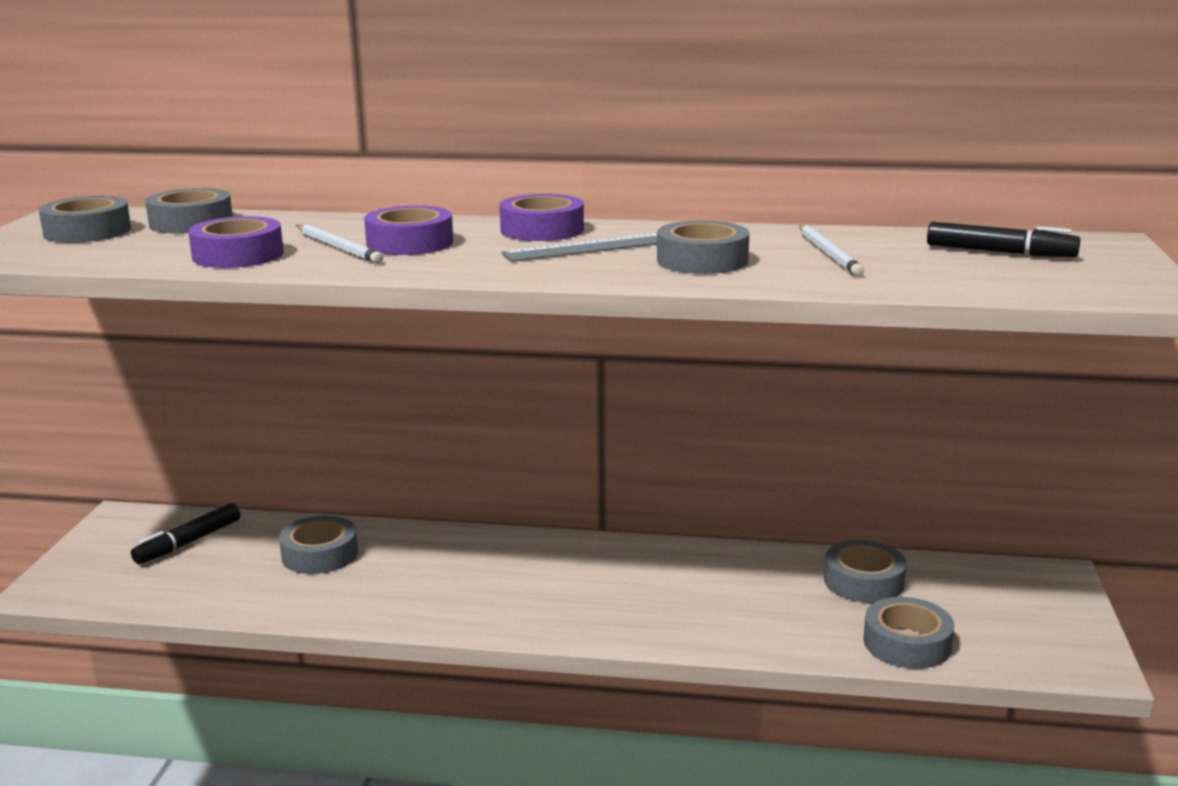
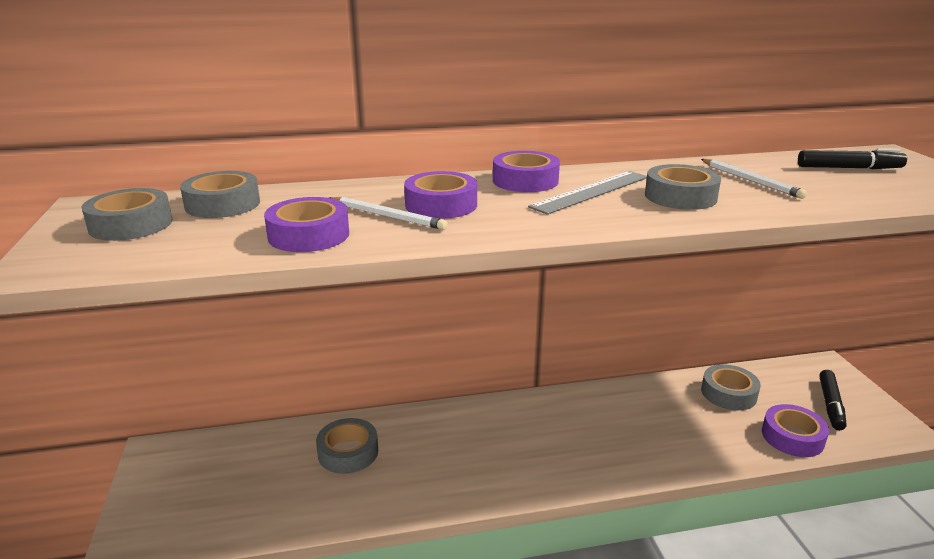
camera: 20 degrees left, 5 degrees up
black marker [131,503,240,564] -> black marker moved to [819,370,847,430]
grey tape [863,597,954,669] -> purple tape [762,404,829,457]

